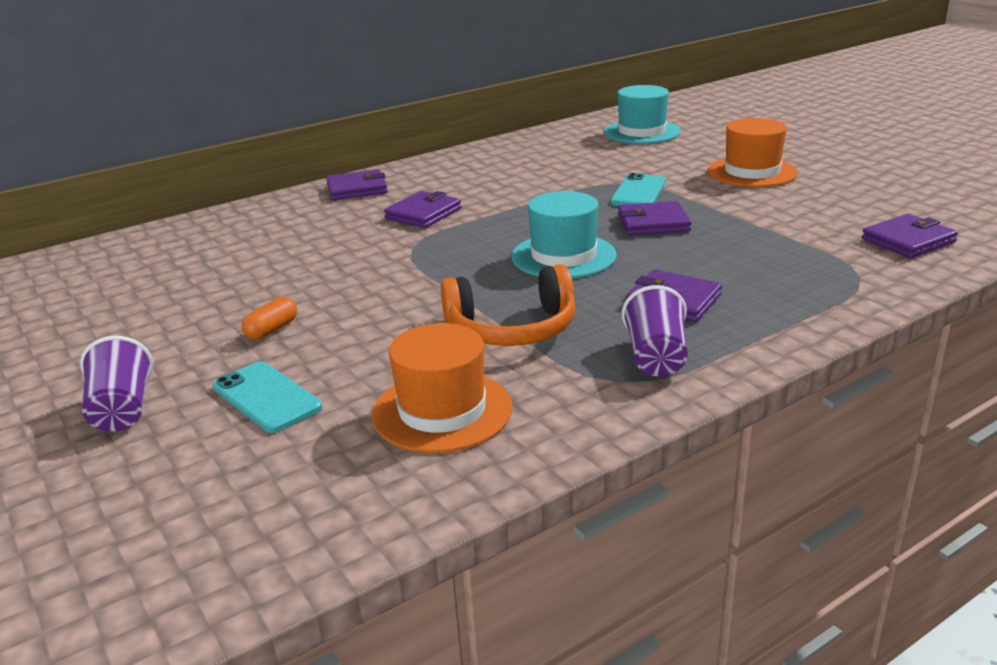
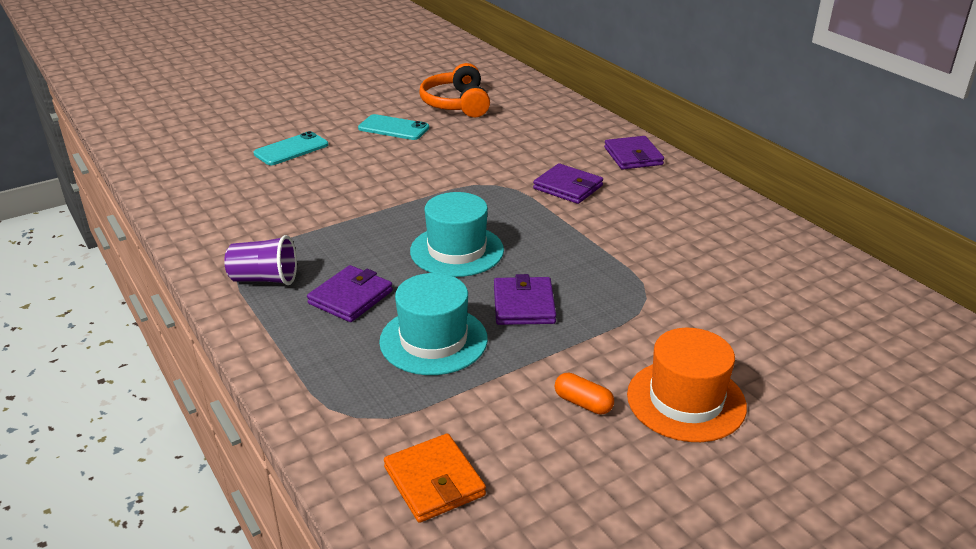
camera: 90 degrees right, 5 degrees up
purple cup [80,336,153,432] -> none
orange capsule [242,297,297,340] -> orange capsule moved to [555,373,614,415]
orange hat [372,323,512,453] -> none
orange headphones [441,264,576,346] -> orange headphones moved to [419,63,490,117]
turquoise hat [604,85,681,144] -> turquoise hat moved to [379,273,488,375]
turquoise phone [610,173,666,206] -> turquoise phone moved to [358,114,429,140]
purple wallet [862,214,958,258] -> orange wallet [384,433,486,523]

